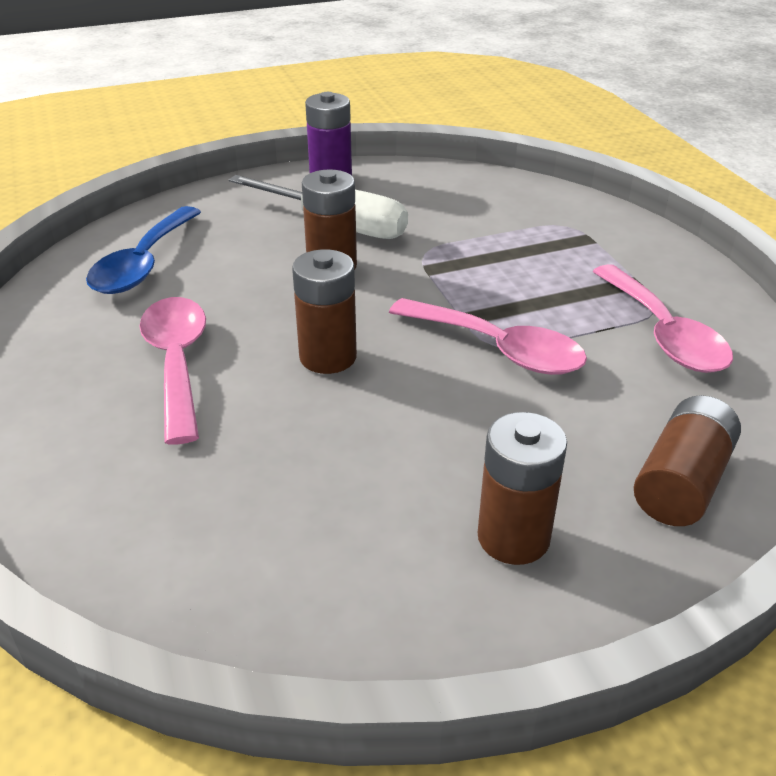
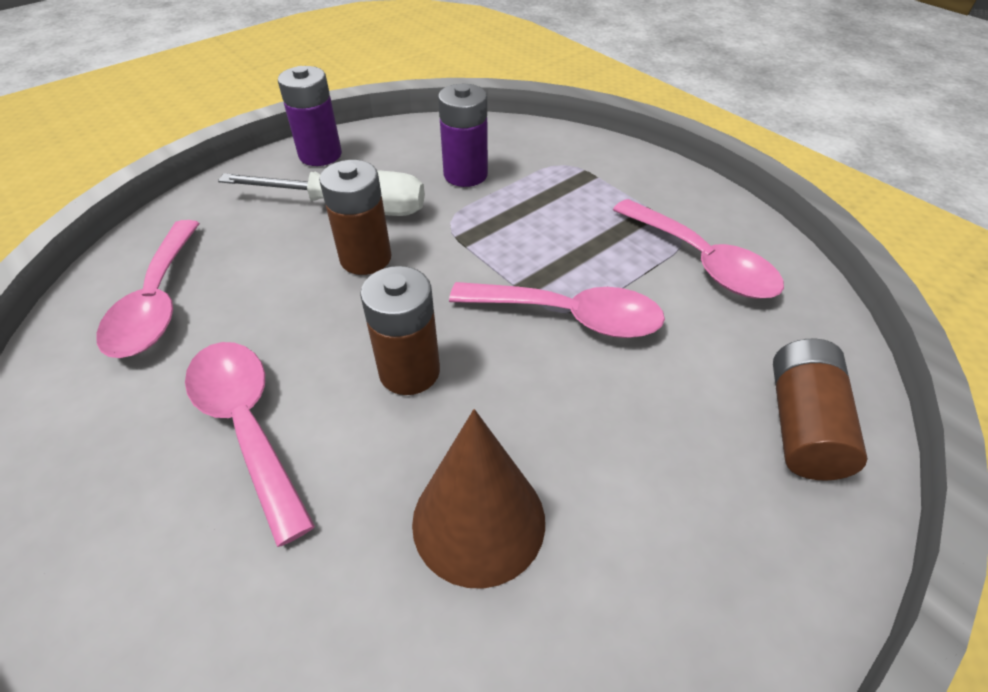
camera: 20 degrees left, 10 degrees up
blue spoon [86,206,201,294] -> pink spoon [97,220,200,358]
brown battery [478,412,567,565] -> none
none -> brown cone [412,409,545,589]
none -> purple battery [438,84,488,187]

